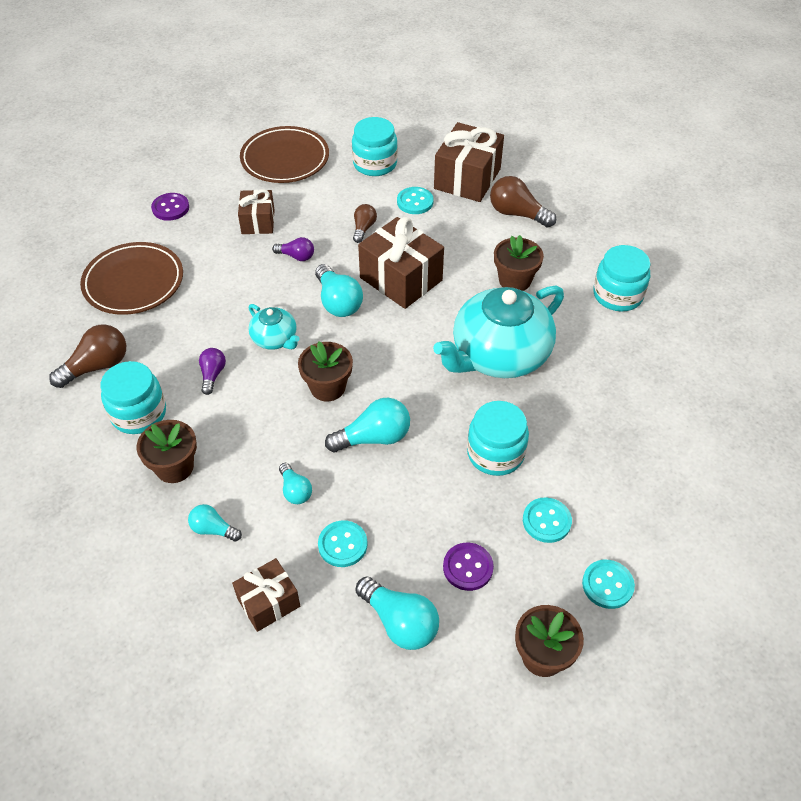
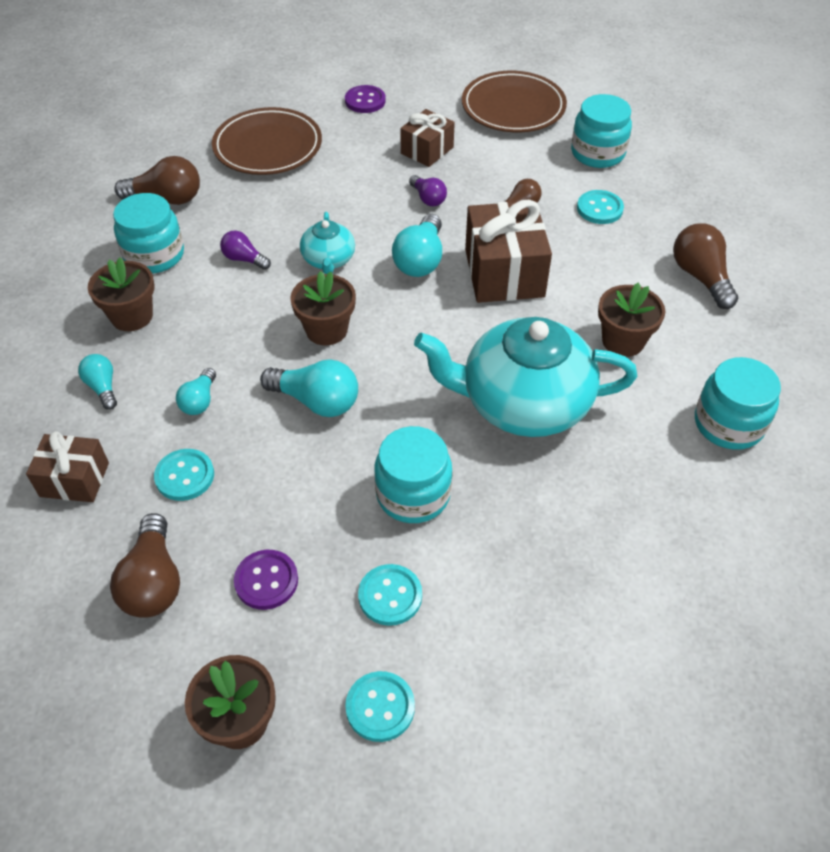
camera: 40 degrees right, 0 degrees up
purple light bulb [199,348,226,395] -> purple light bulb turned 105 degrees counterclockwise [220,231,271,270]
turquoise light bulb [355,576,439,650] -> brown light bulb [110,513,180,618]
brown gift [434,122,504,202] -> none

